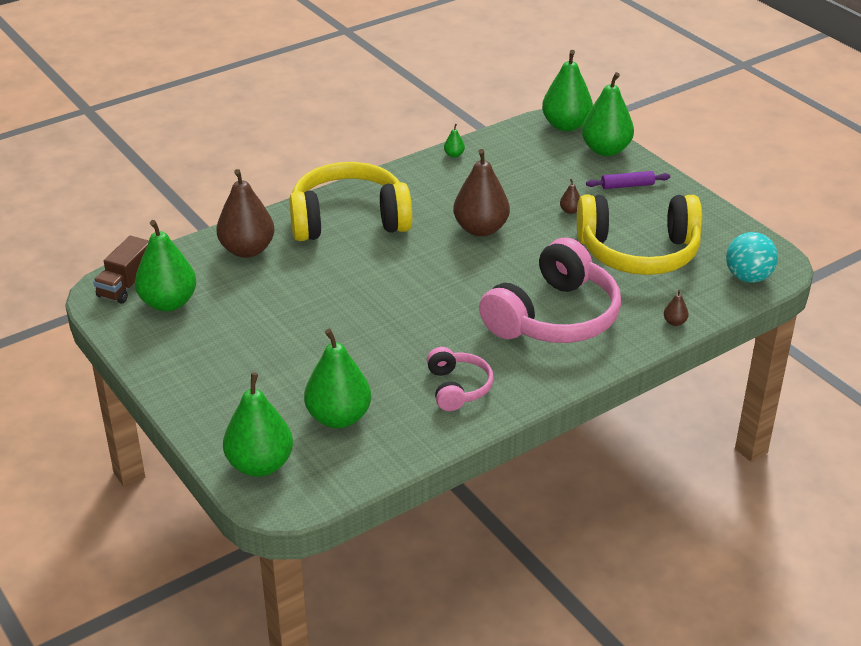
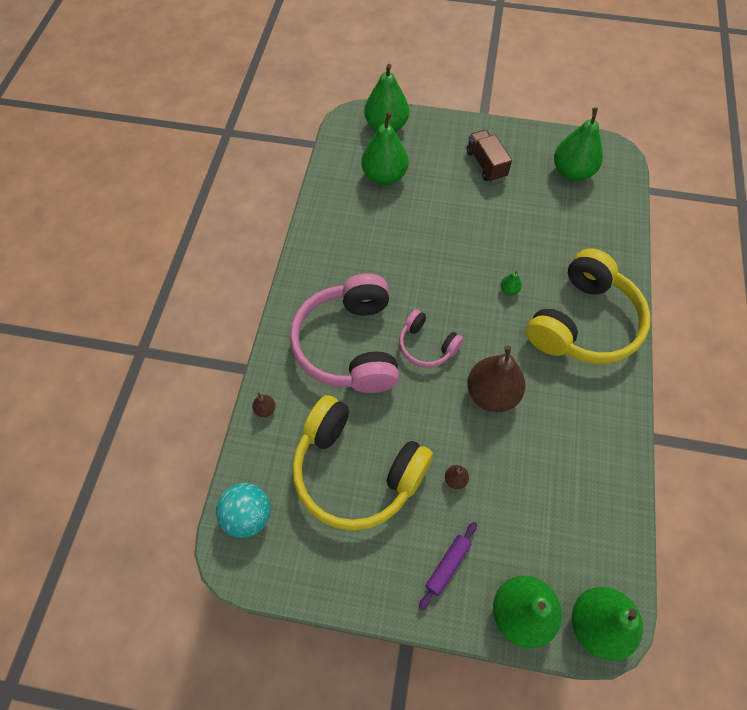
camera: 135 degrees right, 25 degrees up
brown truck [93,236,149,304] -> brown truck moved to [467,130,512,182]
brown pear [217,169,275,258] -> none
pink headphones [427,347,494,411] -> pink headphones moved to [399,309,463,368]
green pear [444,124,465,158] -> green pear moved to [501,271,522,295]
yellow headphones [577,195,702,275] -> yellow headphones turned 105 degrees counterclockwise [292,395,433,531]

